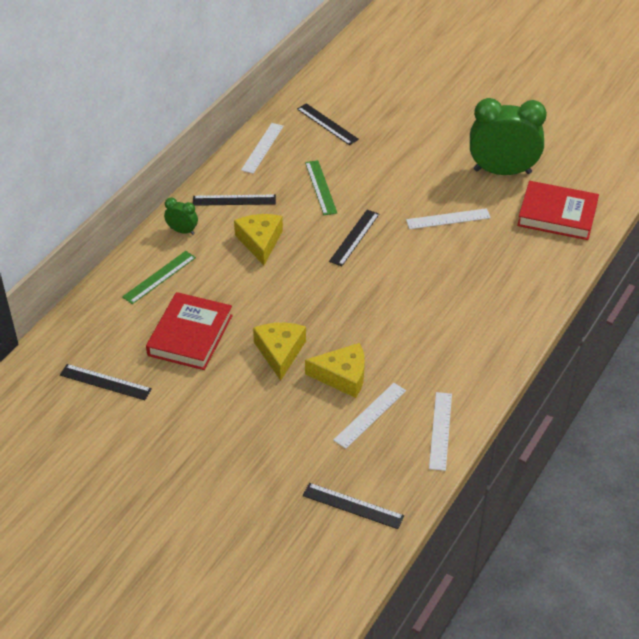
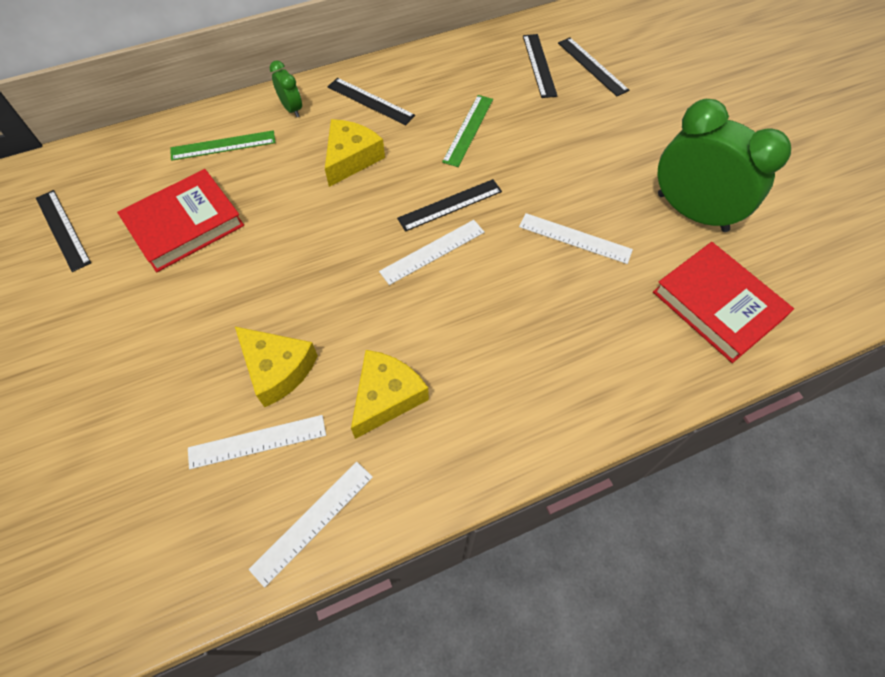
camera: 35 degrees right, 15 degrees up
white ruler [241,123,284,174] -> white ruler moved to [379,220,485,285]
yellow cheese [253,323,306,381] -> yellow cheese moved to [351,350,429,439]
black ruler [303,483,404,529] -> black ruler moved to [558,37,629,96]

